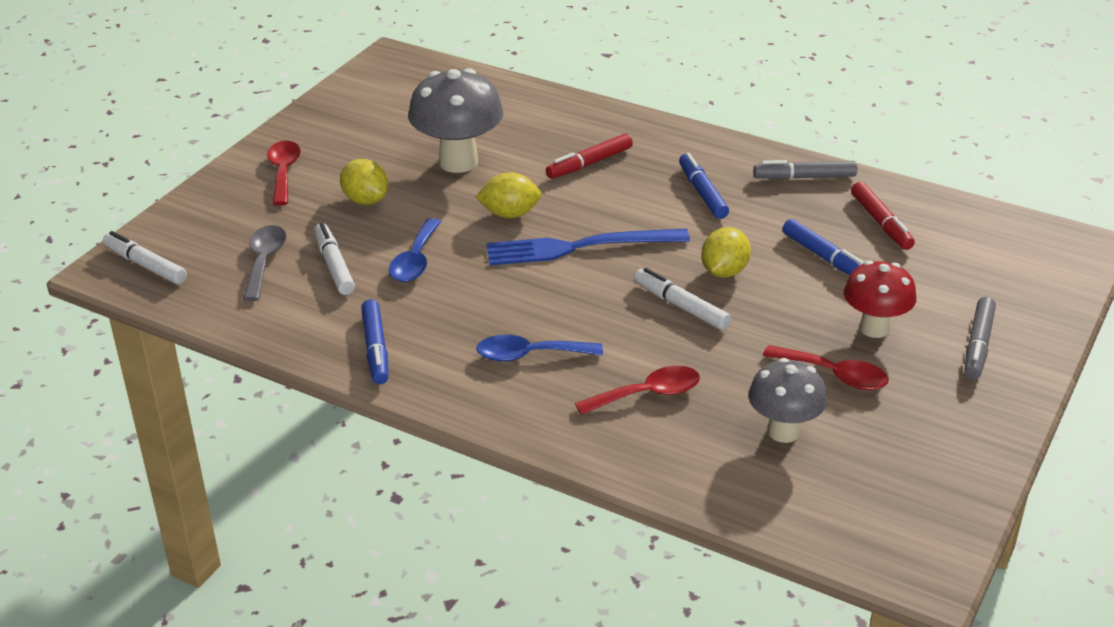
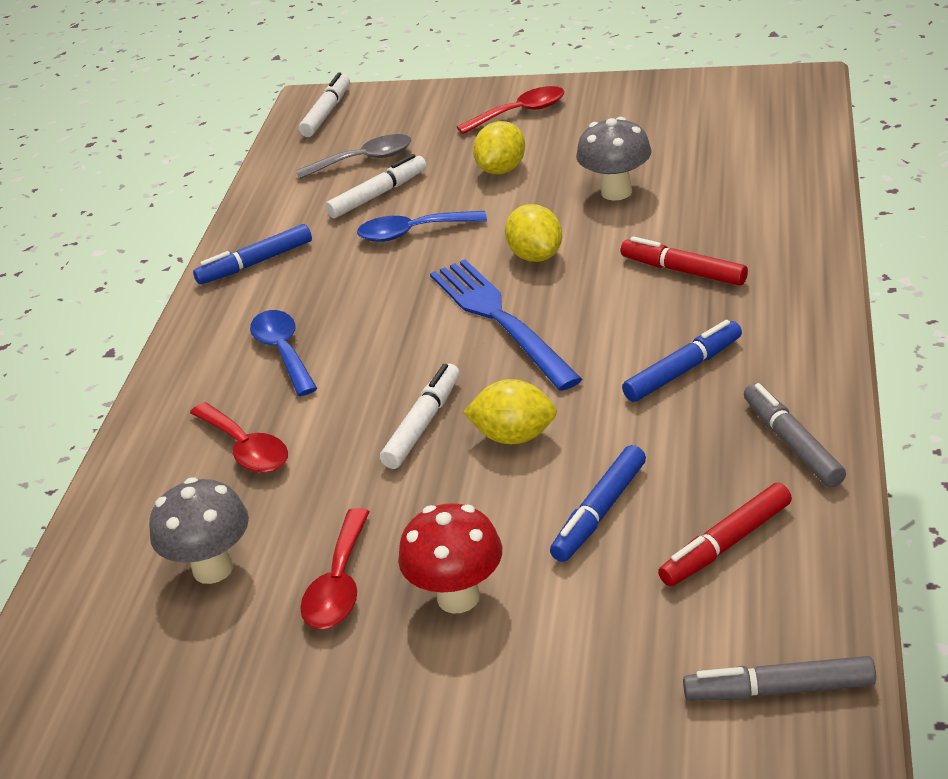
camera: 75 degrees right, 0 degrees up
grey mushroom [408,68,504,173] -> grey mushroom [576,117,652,201], size x0.65
grey marker [964,297,996,379] -> grey marker moved to [683,656,876,701]

